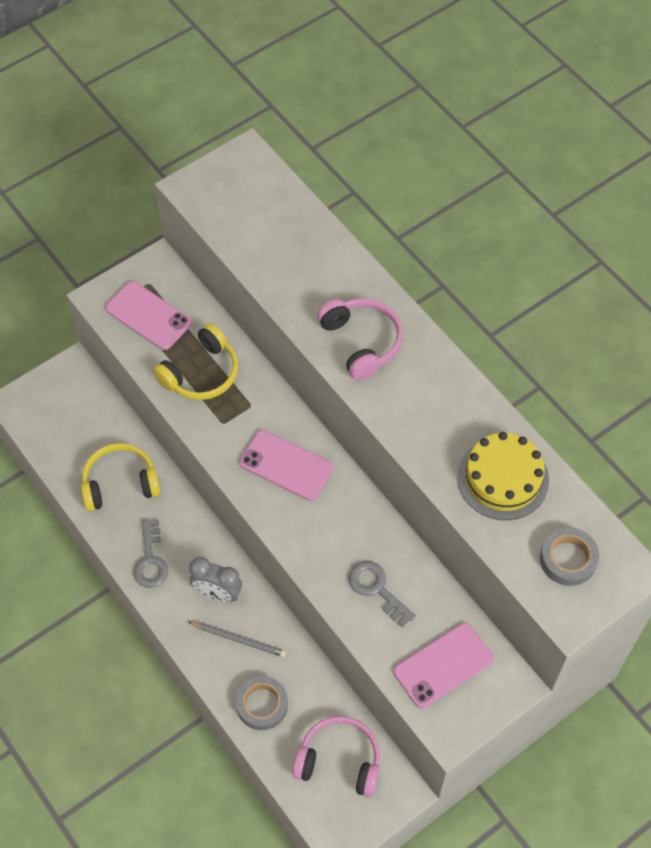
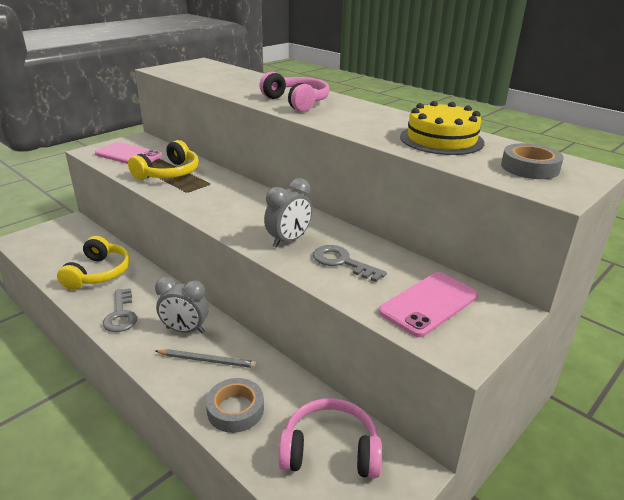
camera: 10 degrees left, 30 degrees down
yellow headphones [81,443,160,511] -> yellow headphones turned 120 degrees clockwise [57,236,130,290]
pink phone [239,430,333,501] -> none
none -> grey clock [264,178,312,248]

